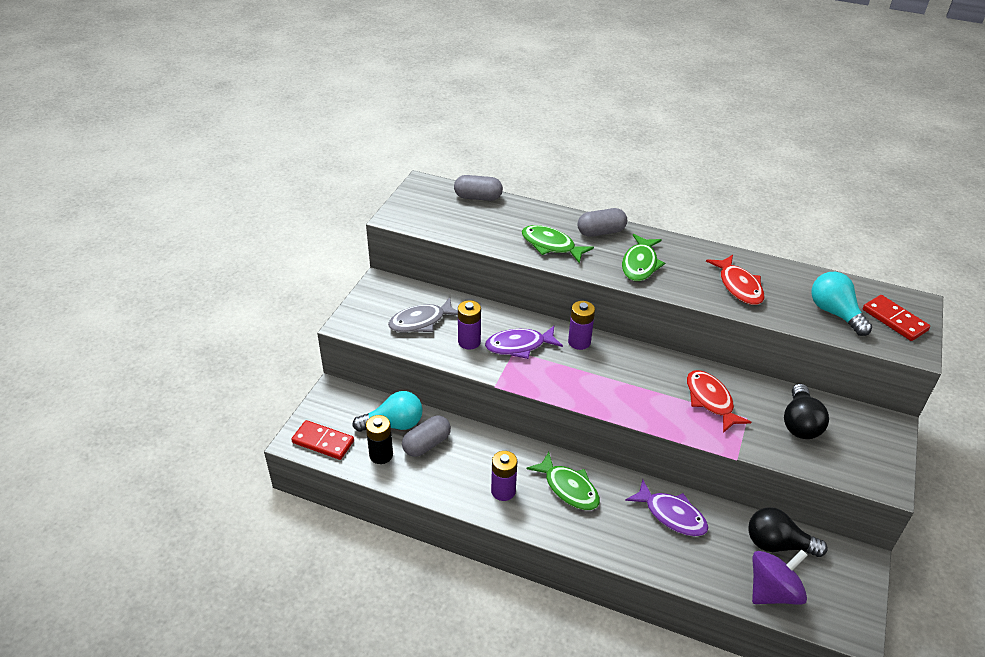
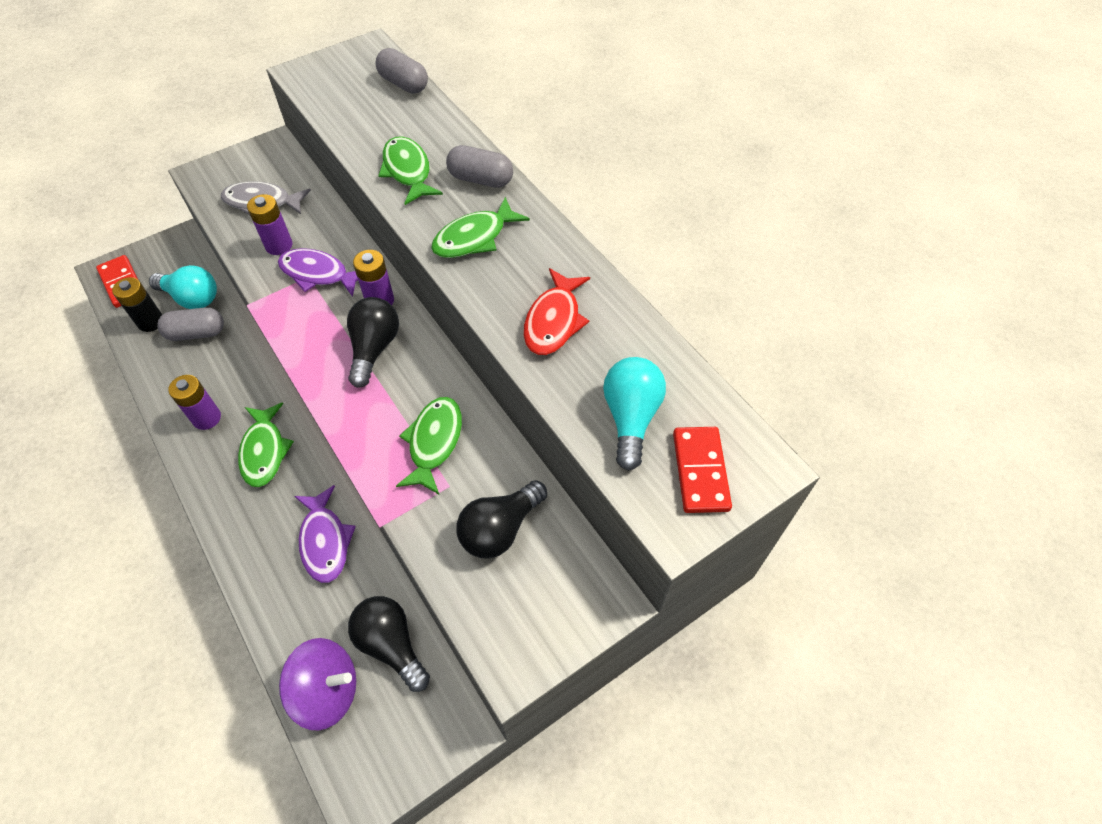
camera: 35 degrees right, 15 degrees up
red fish [687,370,751,433] -> green fish [396,397,462,494]
none -> black light bulb [347,297,399,388]

